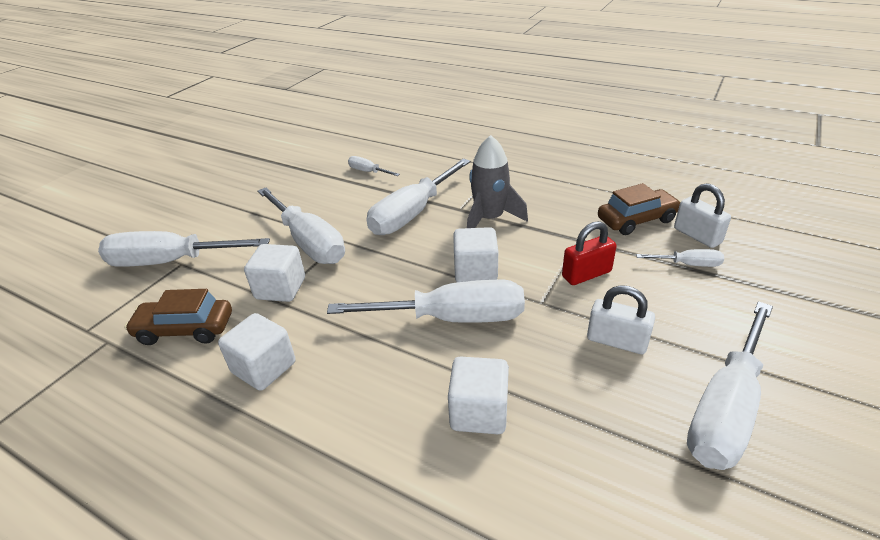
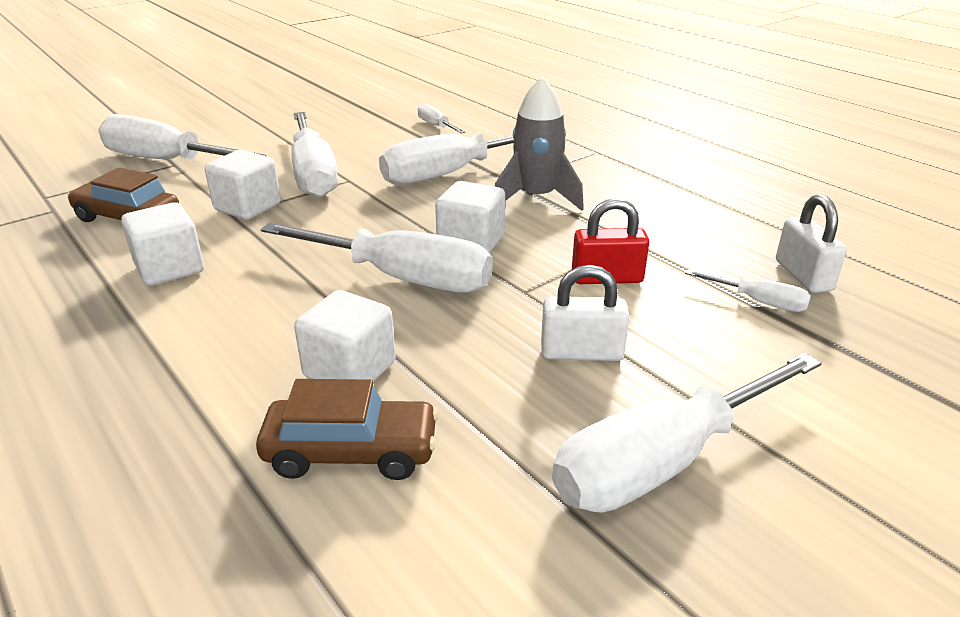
camera: 20 degrees right, 5 degrees down
white padlock [587,285,655,354] -> white padlock turned 45 degrees counterclockwise [541,265,629,361]
brown car [598,183,681,235] -> brown car moved to [256,379,439,480]

